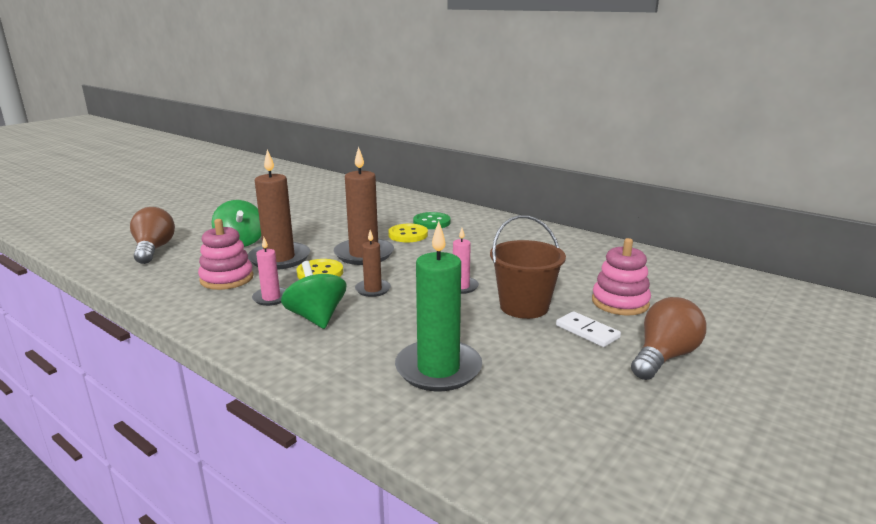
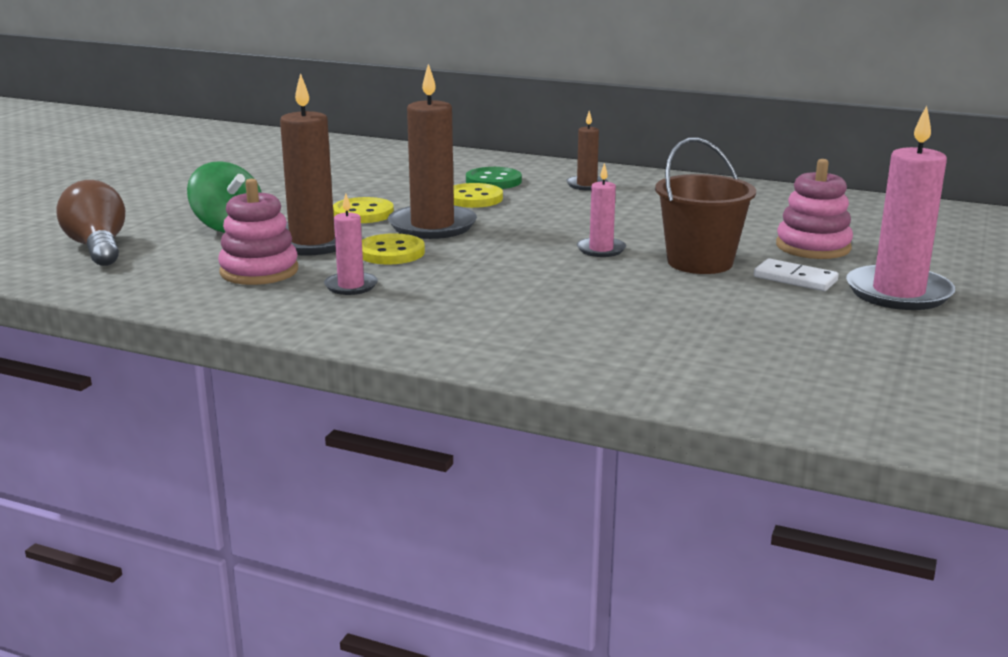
camera: 15 degrees left, 0 degrees up
green spinning top [281,261,347,329] -> none
brown candle [355,230,391,297] -> brown candle moved to [566,111,608,190]
green candle [395,221,482,391] -> none
brown light bulb [631,297,707,380] -> pink candle [846,105,955,310]
none -> yellow button [333,197,394,223]

